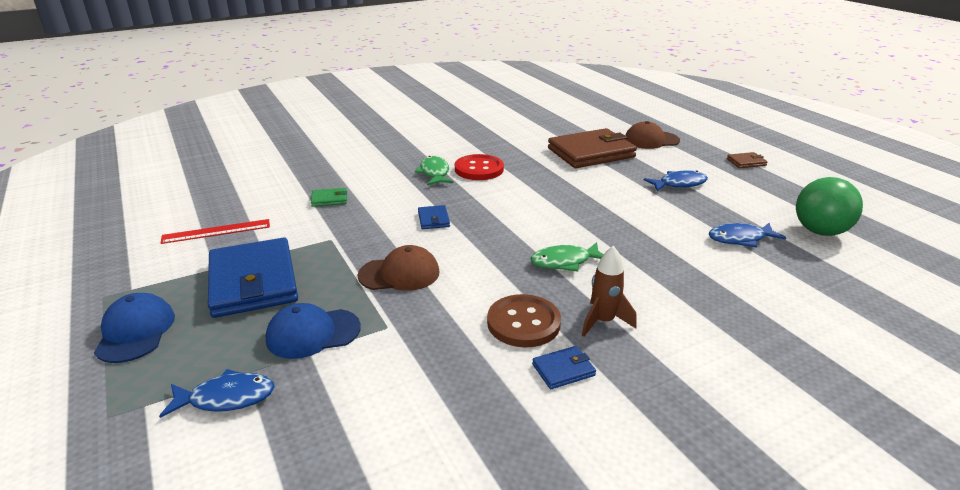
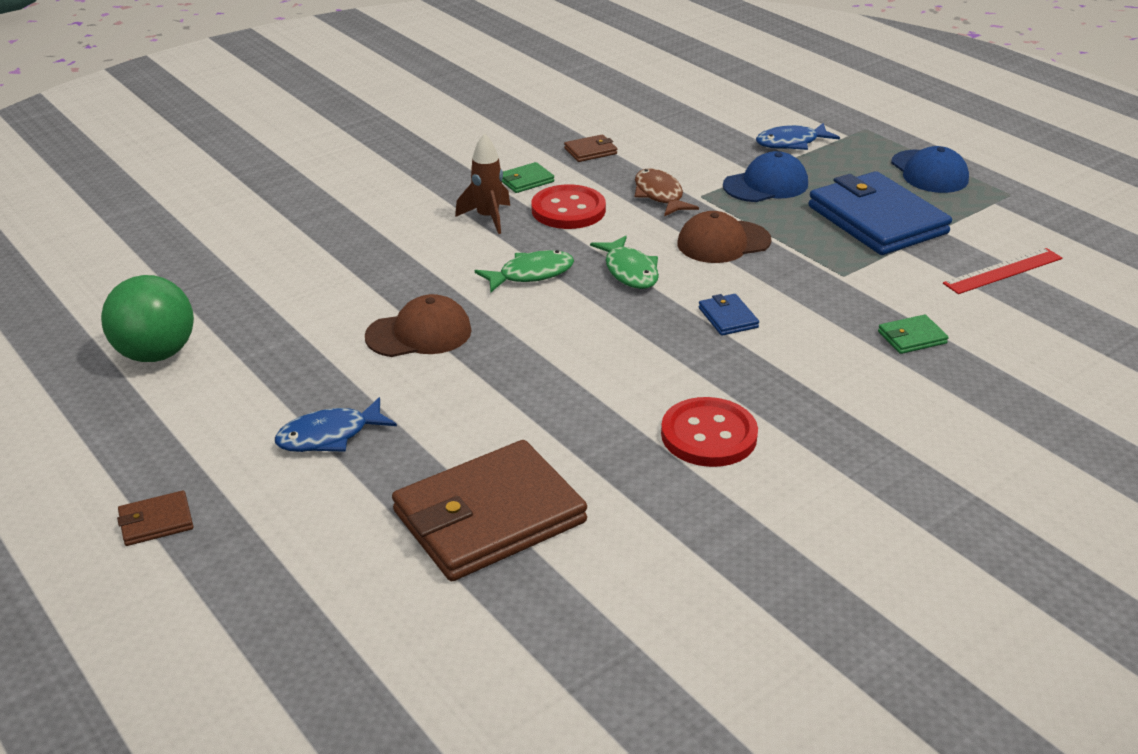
camera: 170 degrees right, 5 degrees up
green fish [415,156,453,185] -> green fish moved to [590,236,659,289]
brown button [487,294,561,348] -> red button [532,184,606,229]
blue wallet [532,346,596,389] -> green wallet [502,162,554,193]
brown cap [625,121,680,149] -> brown cap moved to [365,294,472,357]
blue fish [708,223,786,248] -> none
none -> brown wallet [564,135,617,162]
none -> brown fish [635,168,699,216]

